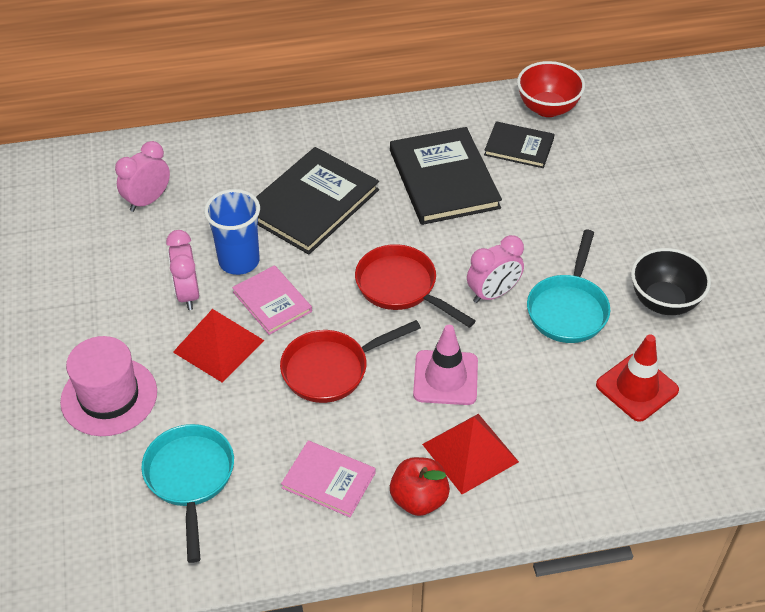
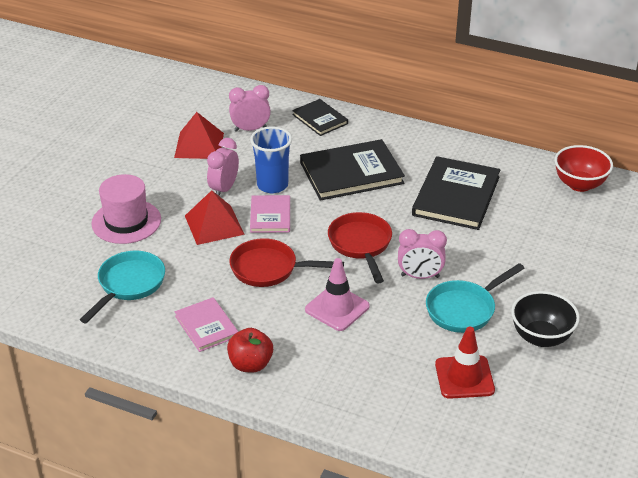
camera: 35 degrees right, 10 degrees down
red pyramid [422,414,519,494] -> red pyramid moved to [174,112,224,159]
black book [484,121,554,168] -> black book moved to [292,99,348,136]

